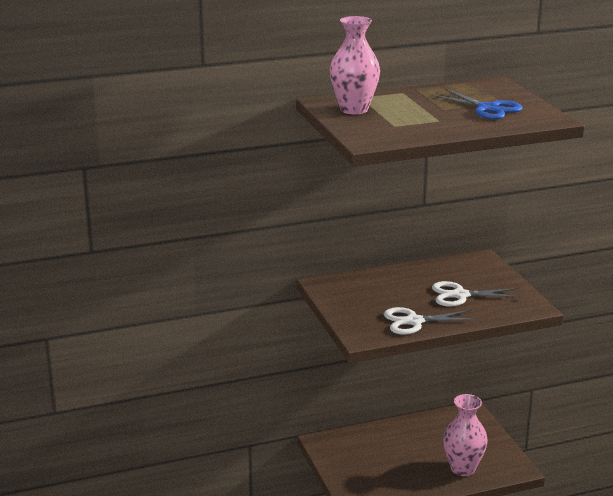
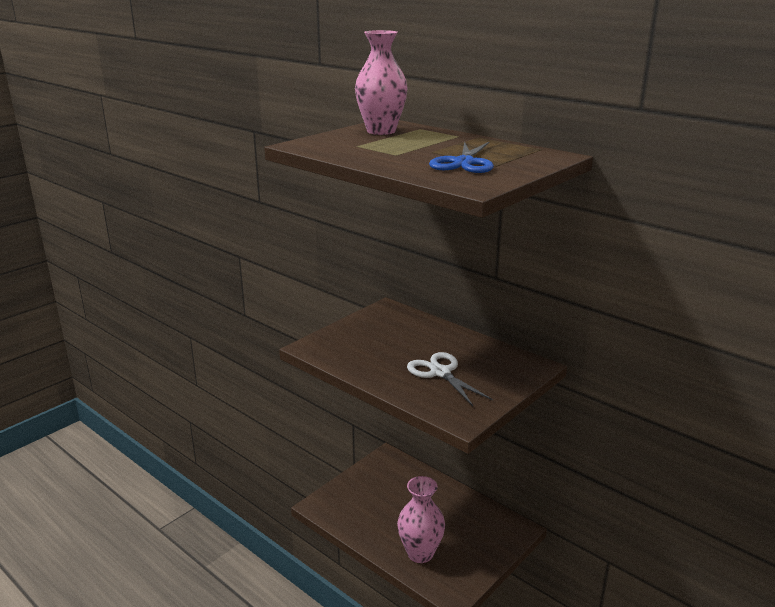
camera: 60 degrees right, 0 degrees up
white scissors [384,307,479,335] -> none

